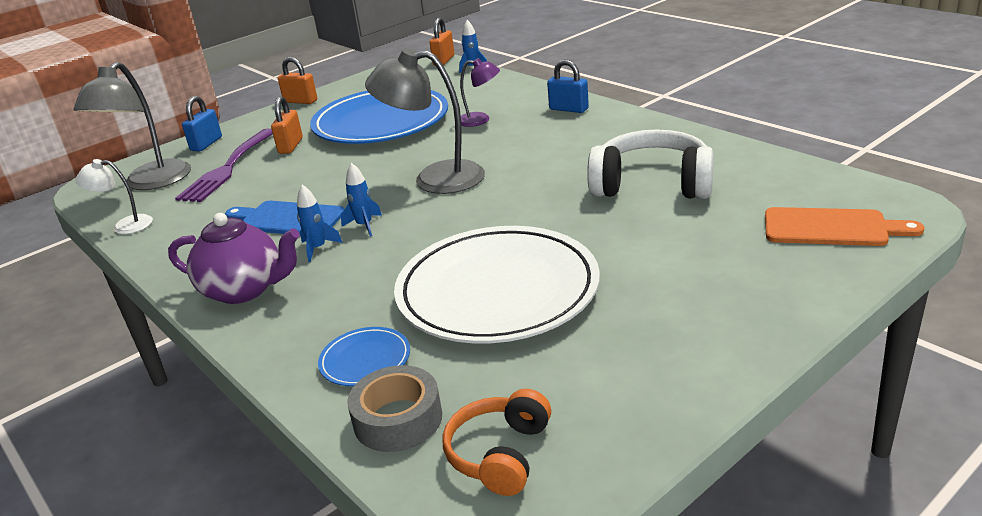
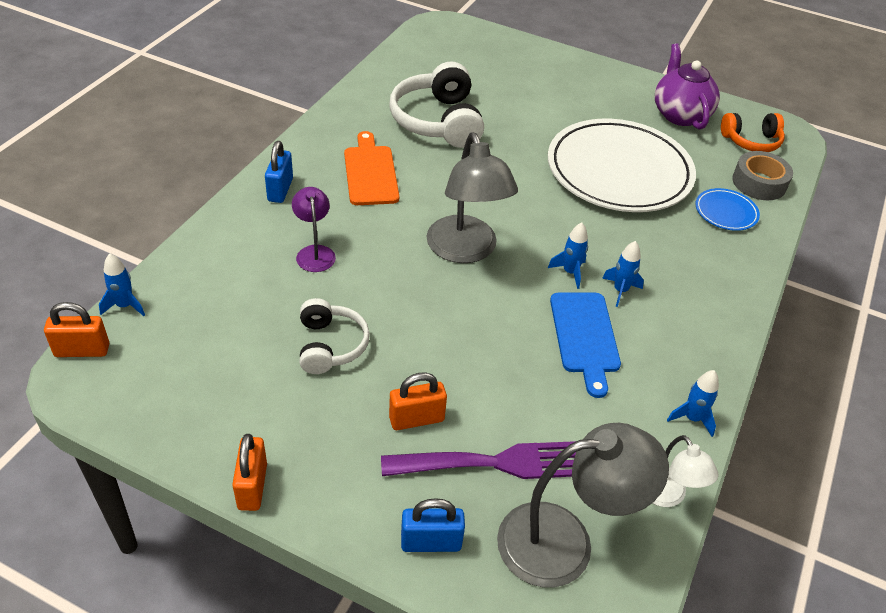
camera: 120 degrees left, 15 degrees up
purple teapot [168,213,300,304] -> purple teapot moved to [655,43,720,130]
blue plate [310,90,448,144] -> white headphones [299,298,370,374]
orange cutting board [765,207,924,246] -> orange cutting board moved to [344,131,399,205]
none -> blue rocket [667,370,719,437]

